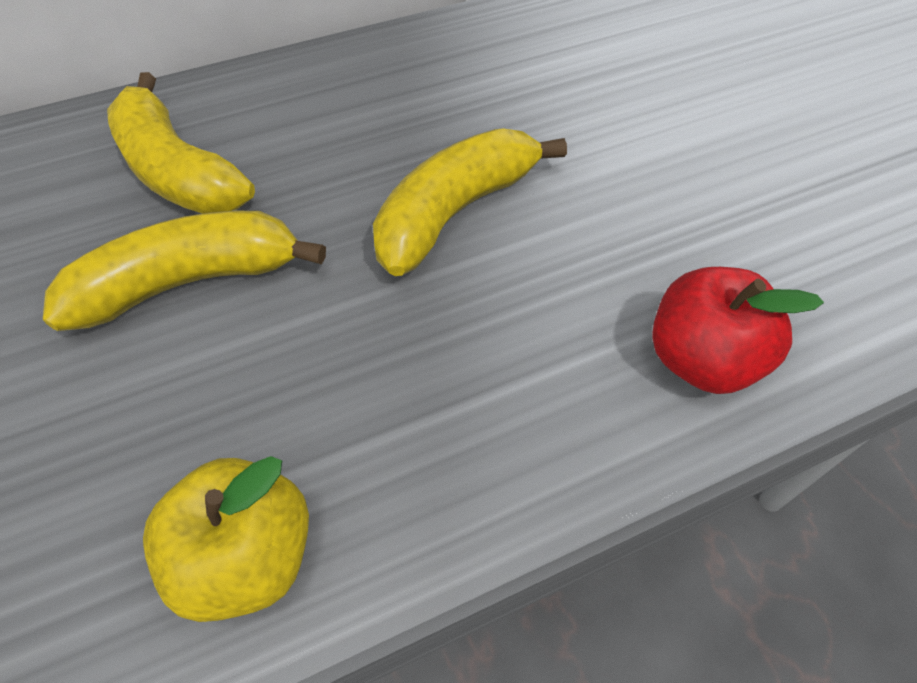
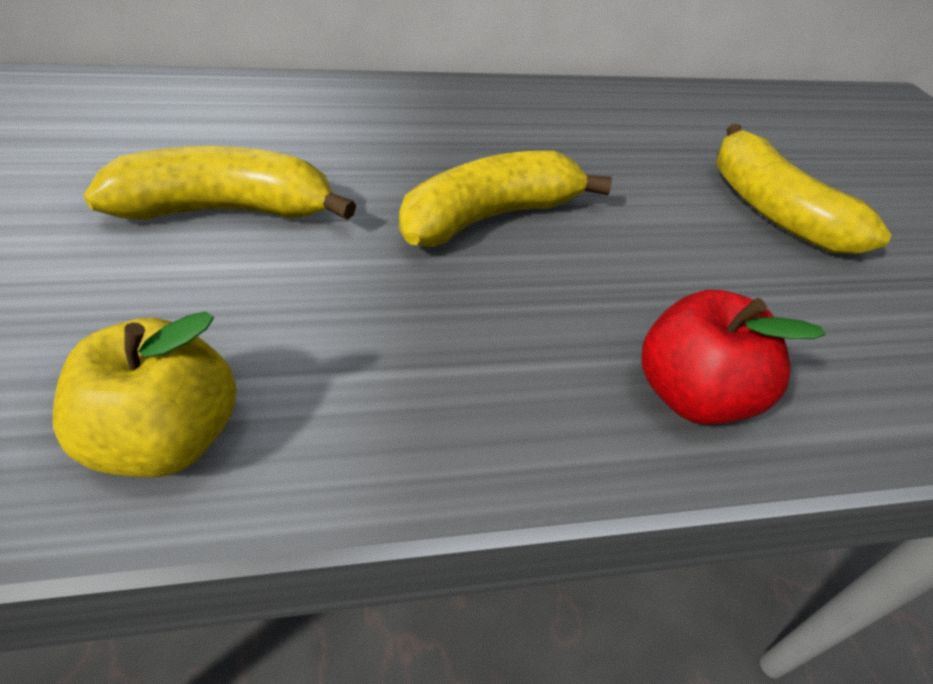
camera: 10 degrees right, 10 degrees down
yellow banana [107,72,255,214] -> yellow banana moved to [716,124,891,254]

